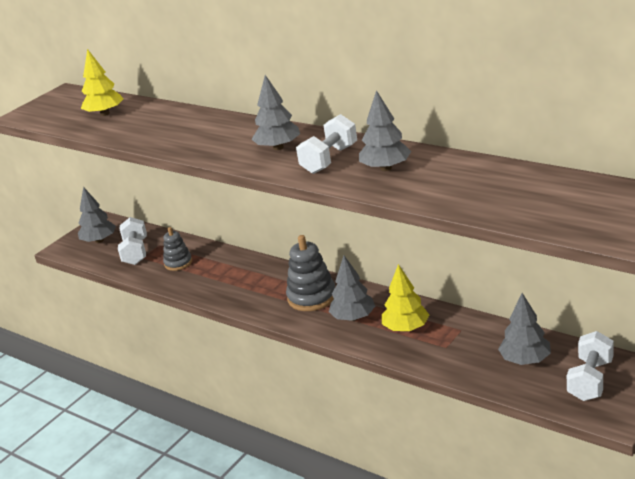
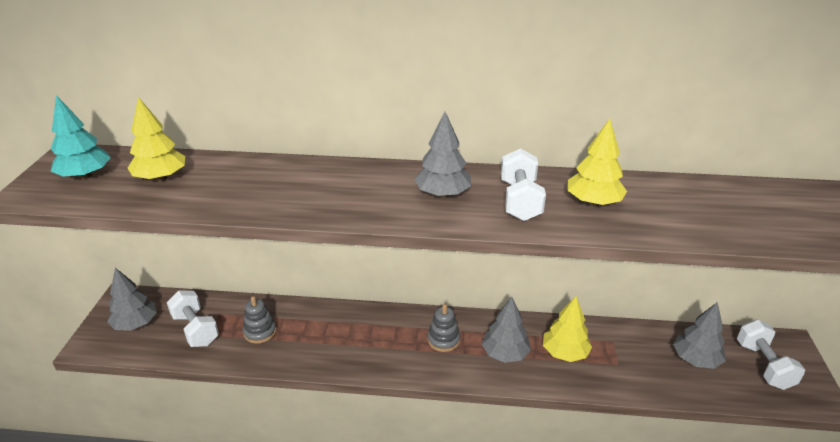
camera: 35 degrees left, 5 degrees up
grey stacking toy [286,235,335,311] -> grey stacking toy [427,304,460,352], size x0.63
grey tree [359,90,411,171] -> yellow tree [568,119,627,206]
none -> turquoise tree [51,95,111,179]

